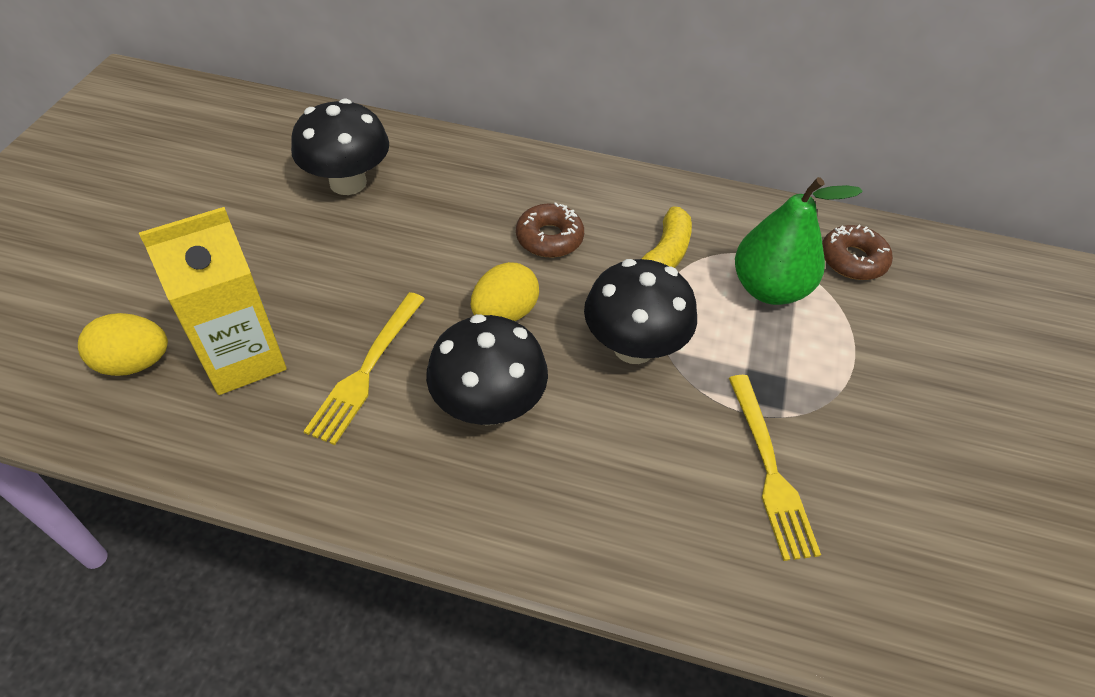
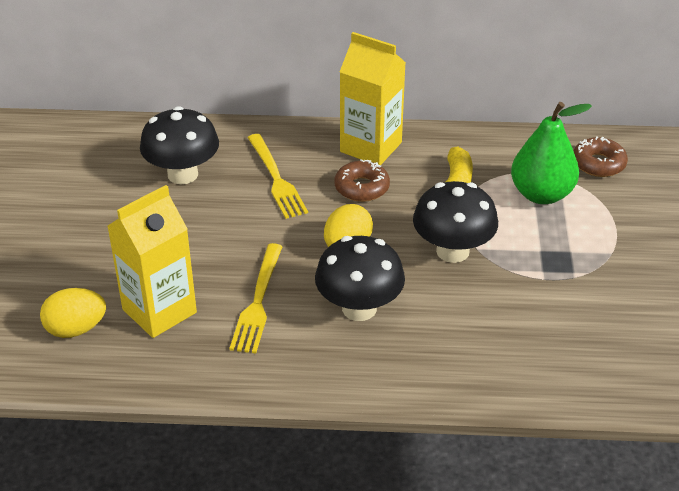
camera: 10 degrees left, 10 degrees down
yellow fork [729,375,821,561] -> yellow fork moved to [247,134,308,219]
none -> yellow carton [340,32,406,165]

